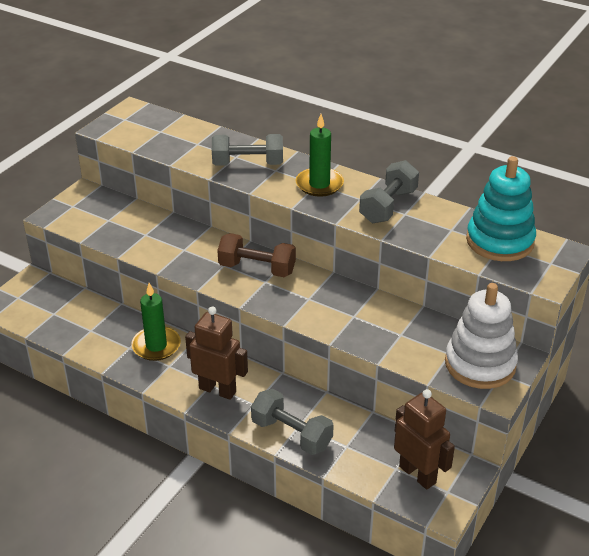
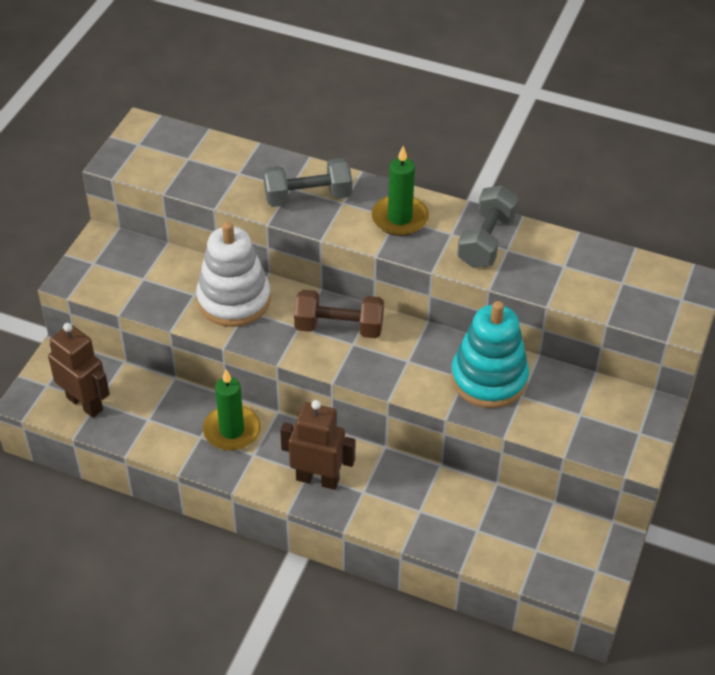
camera: 10 degrees left, 10 degrees up
grey dumbbell [251,389,334,455] -> none
brown robot [394,389,455,489] -> brown robot moved to [48,323,110,418]
white stacking toy [445,283,518,389] -> white stacking toy moved to [196,221,271,327]
turquoise stacking toy [466,156,536,261] -> turquoise stacking toy moved to [451,301,529,408]

